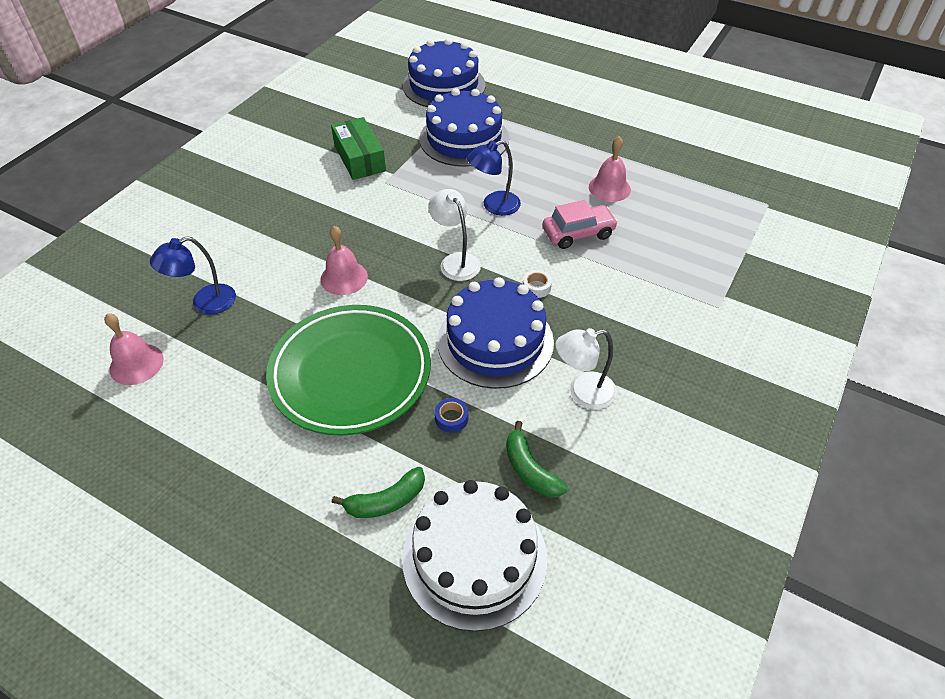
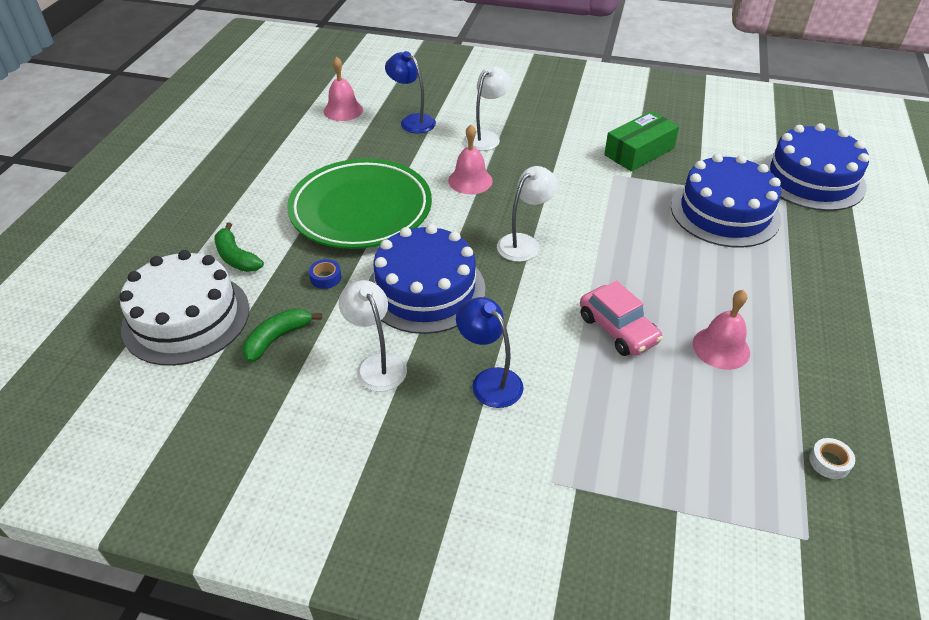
camera: 75 degrees right, 5 degrees down
blue lamp [467,140,521,216] -> blue lamp moved to [456,297,524,408]
white tape [523,270,552,298] -> white tape moved to [809,438,855,479]
none -> white lamp [464,66,511,151]

